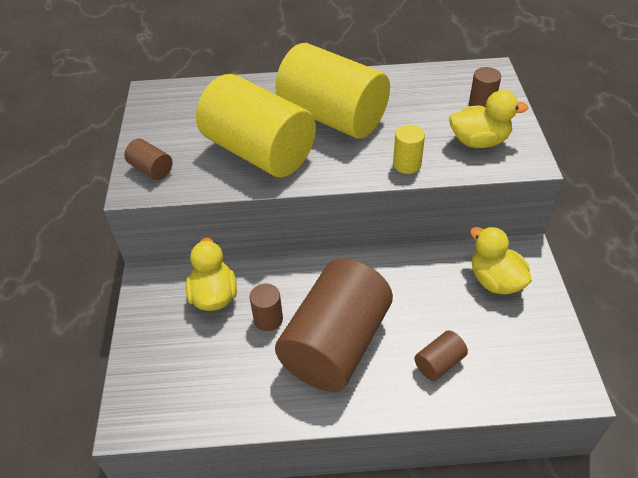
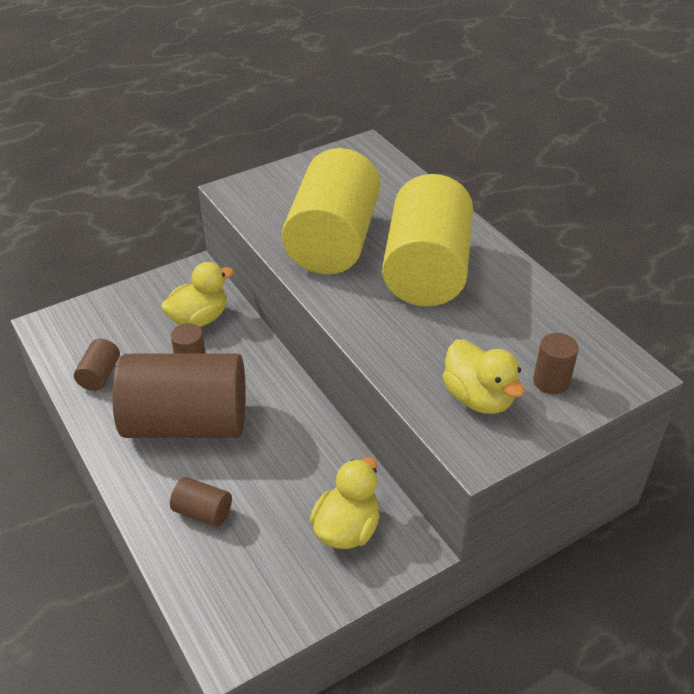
camera: 60 degrees right, 5 degrees down
brown cylinder [124,139,172,180] -> brown cylinder moved to [74,339,120,391]
yellow cylinder [393,125,425,174] -> none

